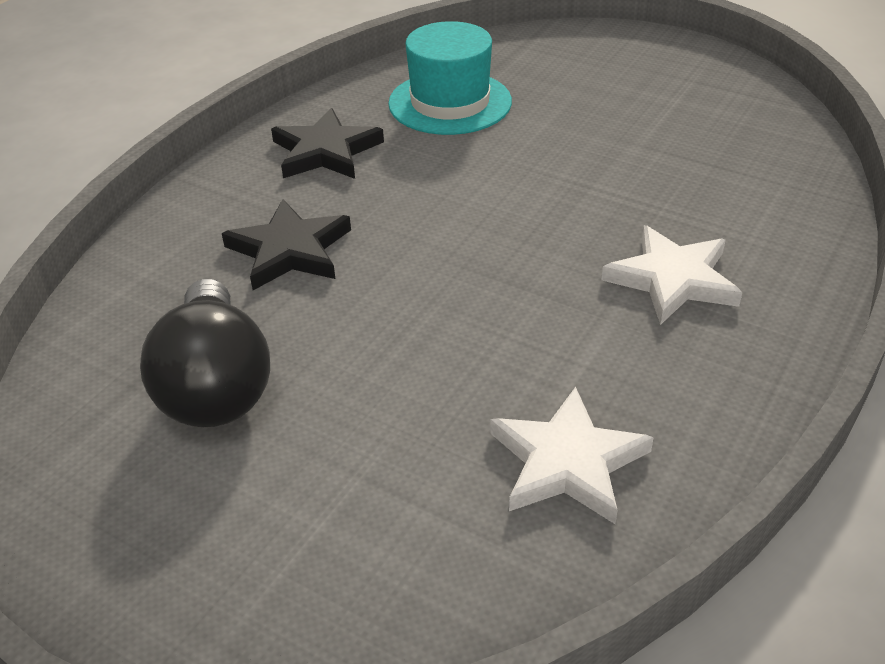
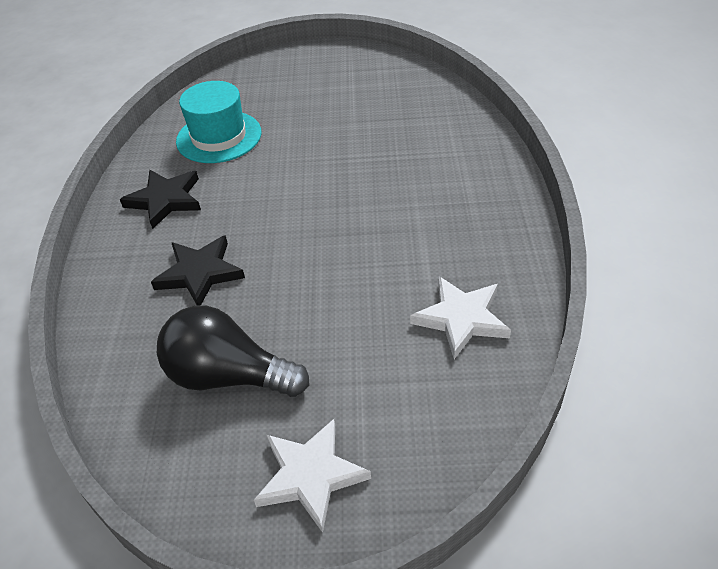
camera: 30 degrees left, 5 degrees up
black light bulb [140,279,270,427] -> black light bulb turned 150 degrees clockwise [157,306,309,397]
white star [602,225,742,325] -> white star moved to [254,419,371,533]

